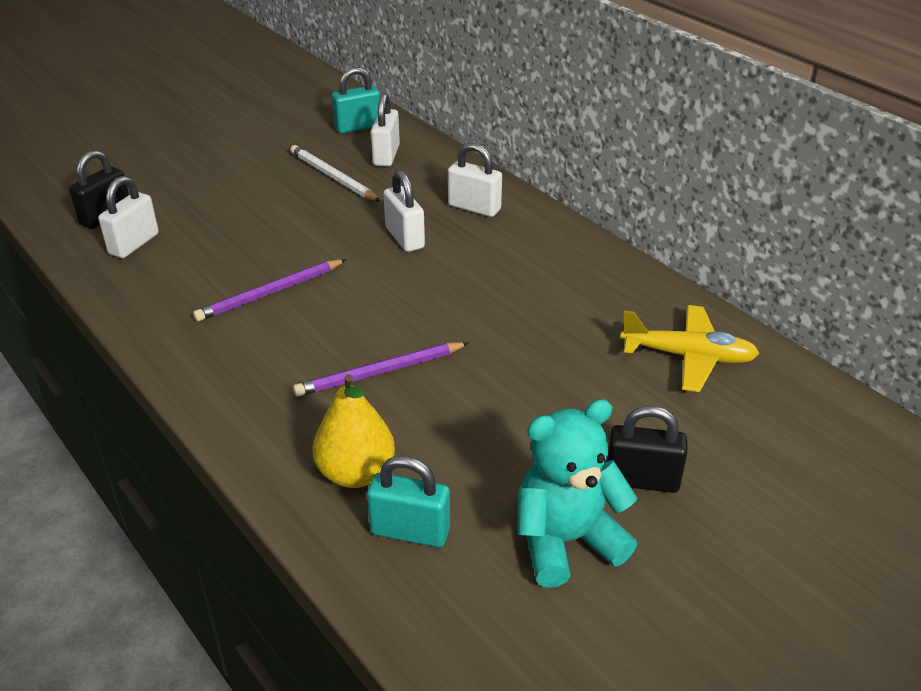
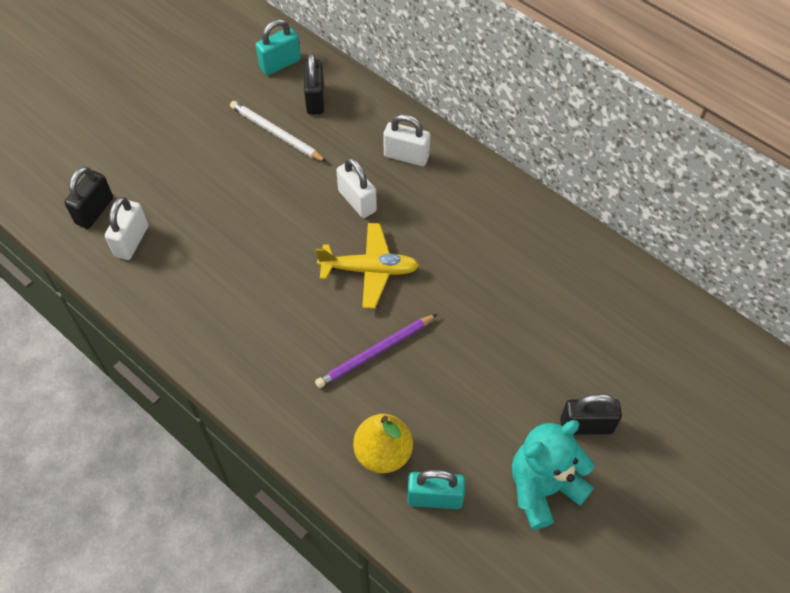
camera: 10 degrees left, 20 degrees up
purple pencil [193,259,347,322] -> none
white padlock [371,93,400,167] -> black padlock [304,53,324,115]
yellow plane [620,305,759,392] -> yellow plane moved to [316,223,419,309]

